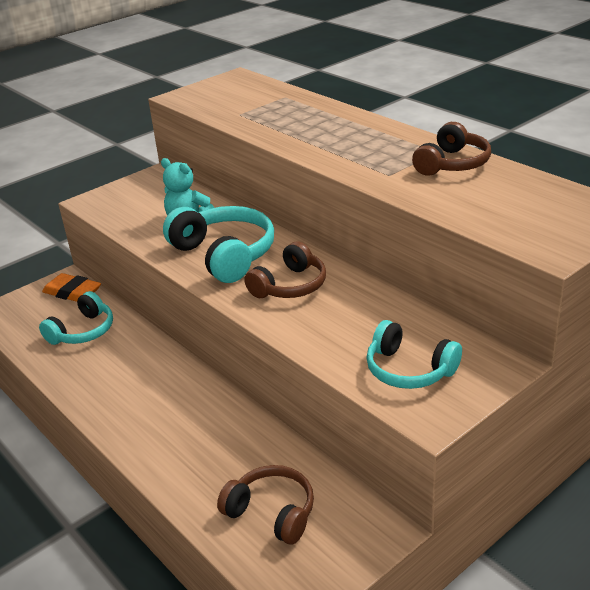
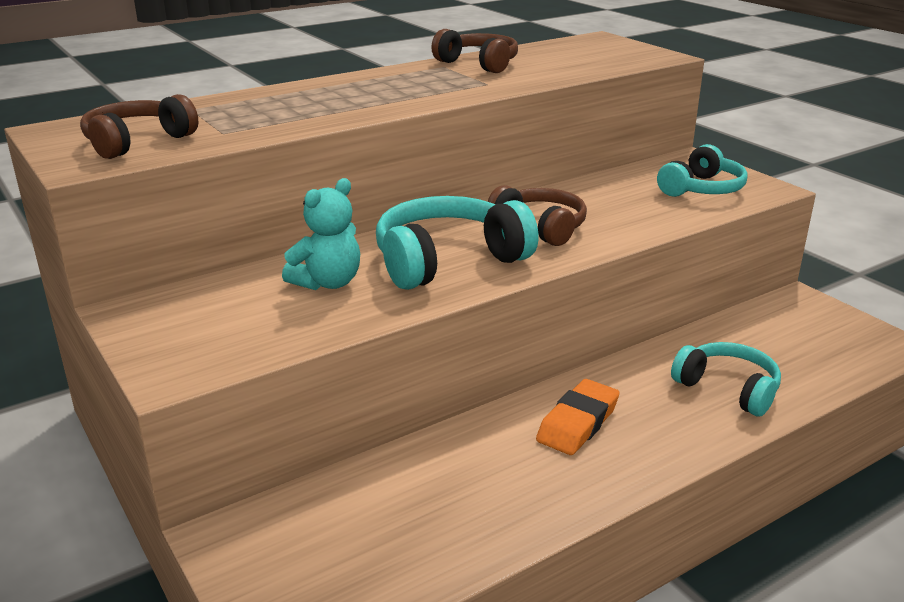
camera: 85 degrees left, 5 degrees down
turquoise headphones [39,291,113,345] -> turquoise headphones moved to [671,342,781,416]
orange eraser [42,273,101,302] -> orange eraser moved to [536,379,619,455]
brown headphones [217,465,314,544] -> brown headphones moved to [80,94,198,159]

